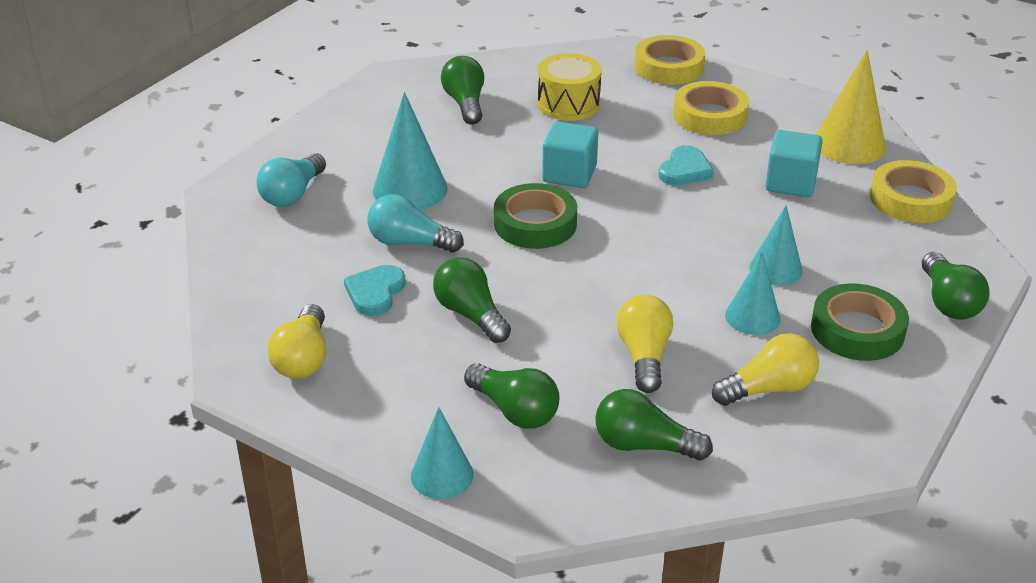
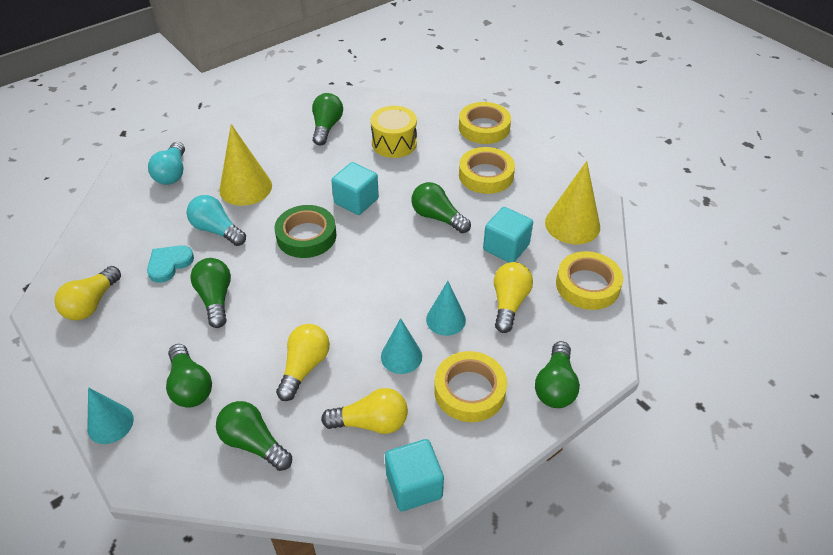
camera: 20 degrees right, 10 degrees up
turquoise light bulb [257,153,326,207] -> turquoise light bulb turned 45 degrees counterclockwise [148,142,185,185]
turquoise cone [373,92,448,210] -> yellow cone [219,124,272,206]
turquoise heart [658,145,714,186] -> green light bulb [412,182,471,233]
green tape [811,283,909,361] -> yellow tape [434,351,507,422]
none -> turquoise cube [385,439,444,511]
none -> yellow light bulb [494,262,533,333]

